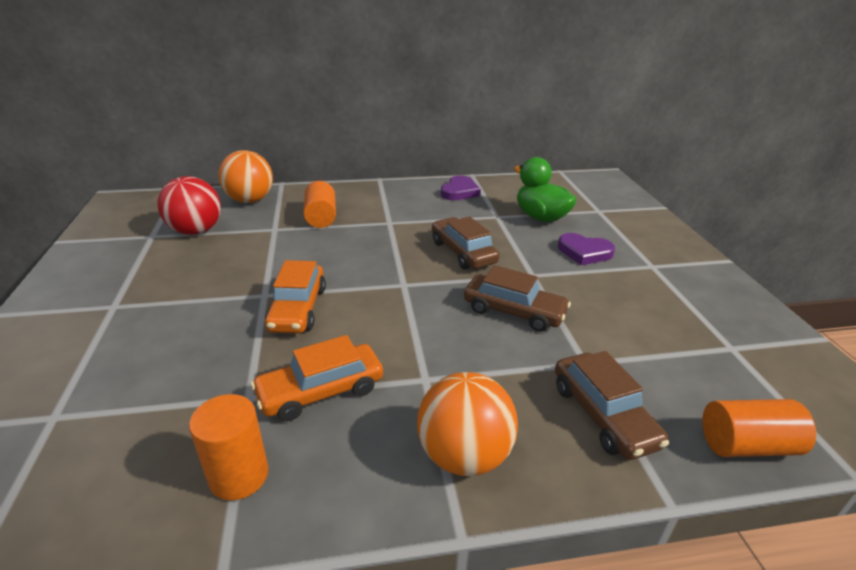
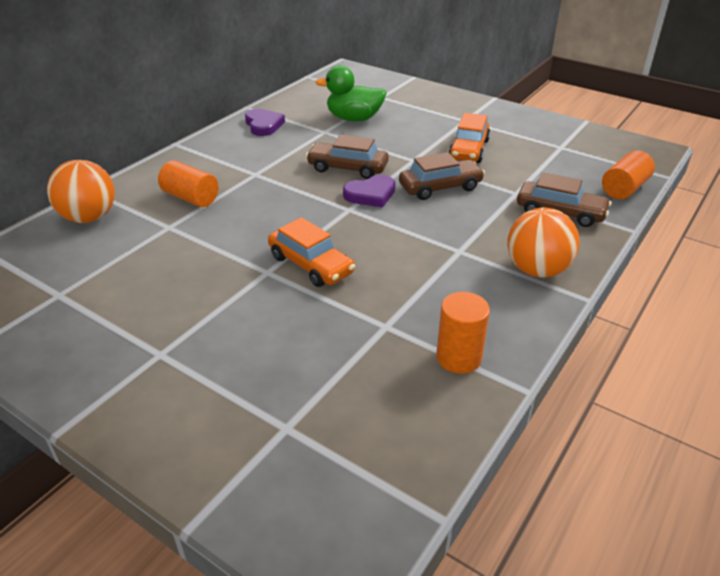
camera: 45 degrees left, 5 degrees up
red ball [158,176,221,235] -> none
orange car [251,335,383,421] -> orange car moved to [448,113,490,163]
purple heart [558,233,615,265] -> purple heart moved to [343,175,395,208]

